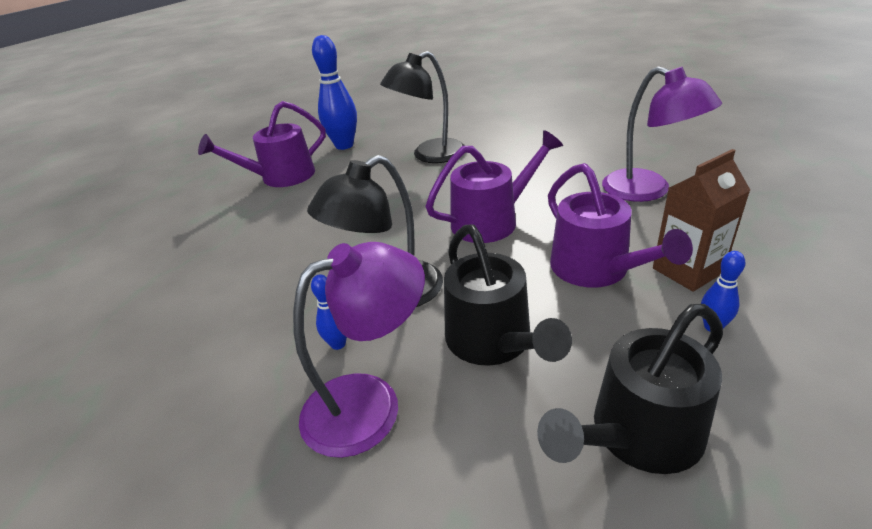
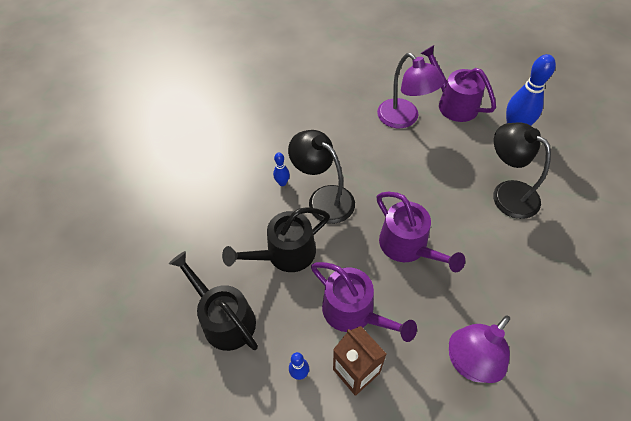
camera: 80 degrees right, 20 degrees up
purple lamp [293,242,425,458] -> purple lamp moved to [377,53,444,128]
purple watering can [548,163,693,288] -> purple watering can turned 105 degrees counterclockwise [311,262,417,342]

